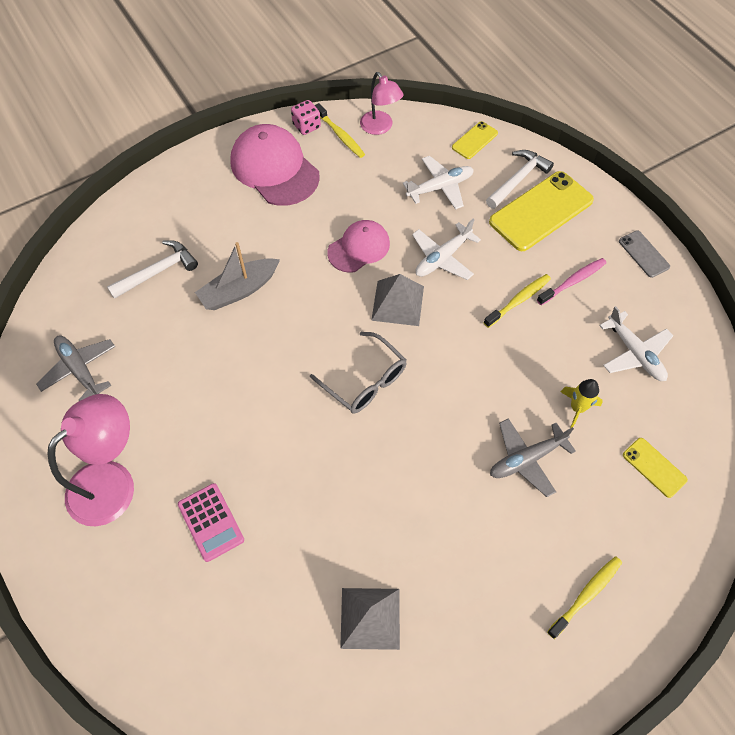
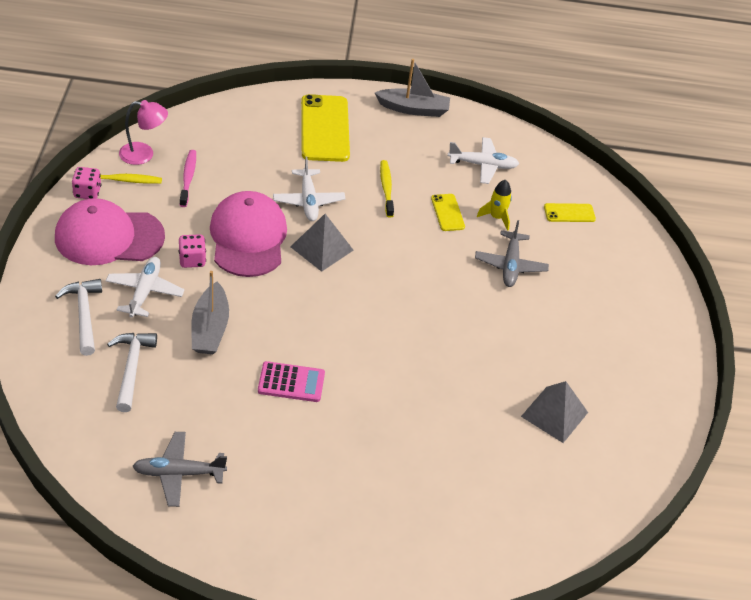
camera: 60 degrees left, 15 degrees down
pink lamp [47,394,134,526] -> none
pink calculator [178,483,244,562] -> pink calculator moved to [258,361,325,402]
grey glasses [310,332,407,413] -> none
pink cap [327,220,390,273] -> pink cap [210,191,287,277], size x1.61
white plane [402,156,474,210] -> white plane moved to [106,257,185,318]
yellow phone [452,121,498,159] -> yellow phone moved to [431,194,465,231]
white hammer [486,150,554,209] -> white hammer moved to [55,279,102,356]
pink toothbrush [537,258,607,305] -> pink toothbrush moved to [180,150,196,207]
yellow toothbrush [547,556,622,639] -> none
grey phone [619,231,670,278] -> grey boat [375,59,450,117]
none -> pink dice [179,234,206,268]

